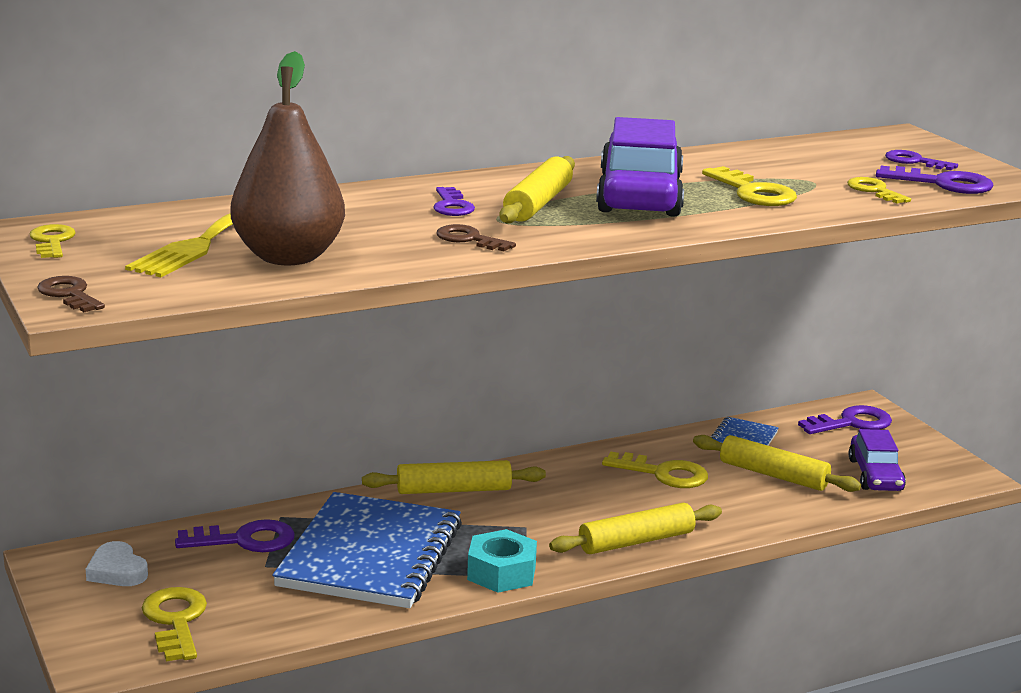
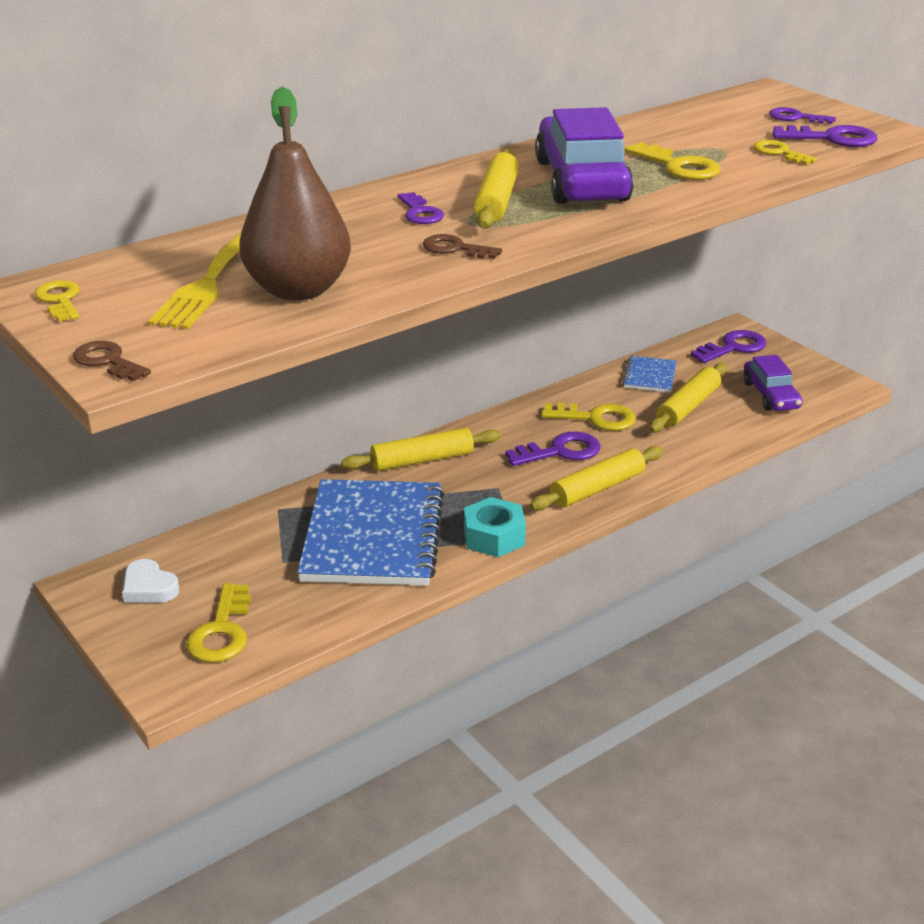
camera: 10 degrees left, 10 degrees up
yellow key [142,587,207,661] -> yellow key turned 150 degrees counterclockwise [186,583,251,663]
purple key [175,519,295,552] -> purple key moved to [505,432,600,466]
yellow rolling pin [693,435,861,492] -> yellow rolling pin turned 75 degrees counterclockwise [649,363,727,433]

